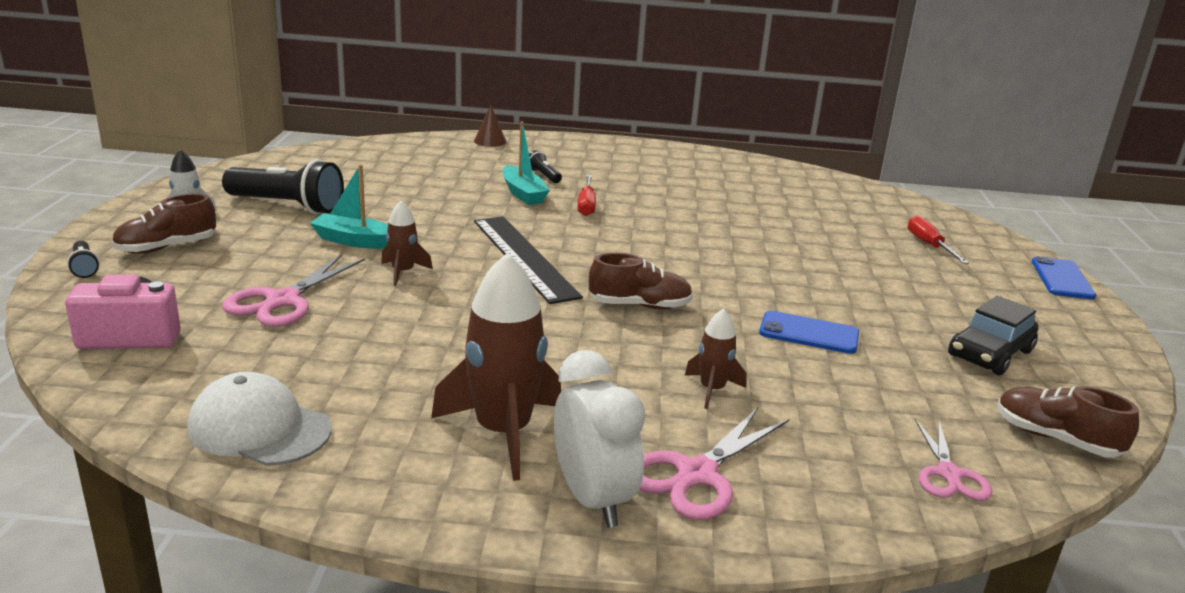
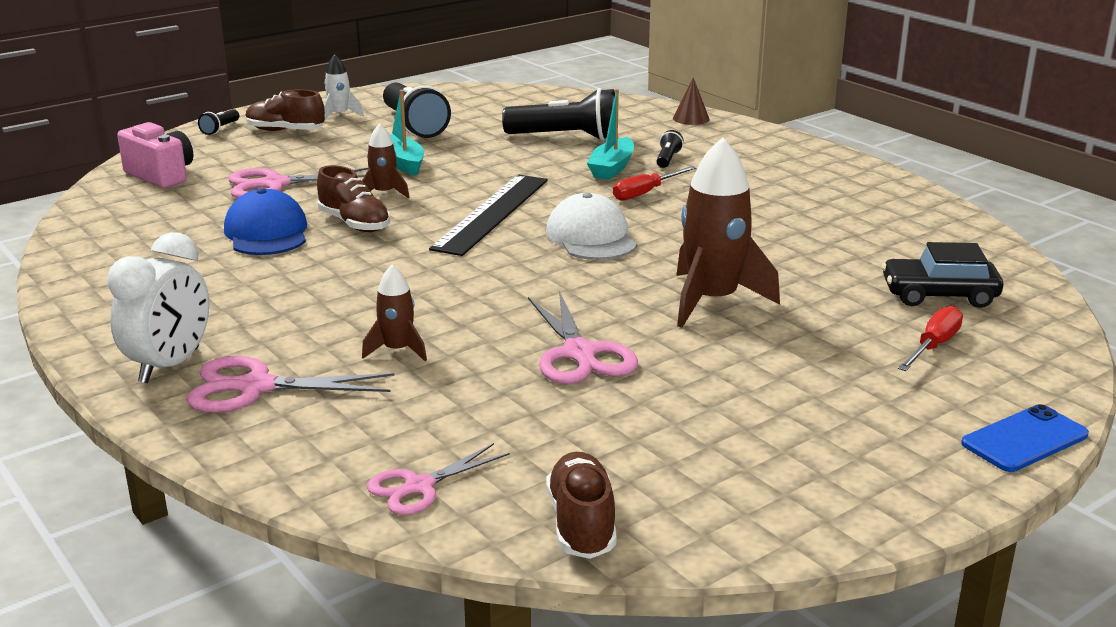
camera: 50 degrees right, 0 degrees up
white cap [188,372,332,466] -> white cap moved to [546,193,637,260]
brown rocket [431,253,561,481] -> brown rocket moved to [676,137,780,328]
brown shoe [589,253,693,309] -> brown shoe moved to [317,165,391,232]
blue phone [759,311,859,354] -> pink scissors [528,291,638,384]
black car [948,296,1039,375] -> black car moved to [882,242,1003,308]
none -> blue cap [224,188,307,255]
none -> black flashlight [502,88,615,141]

